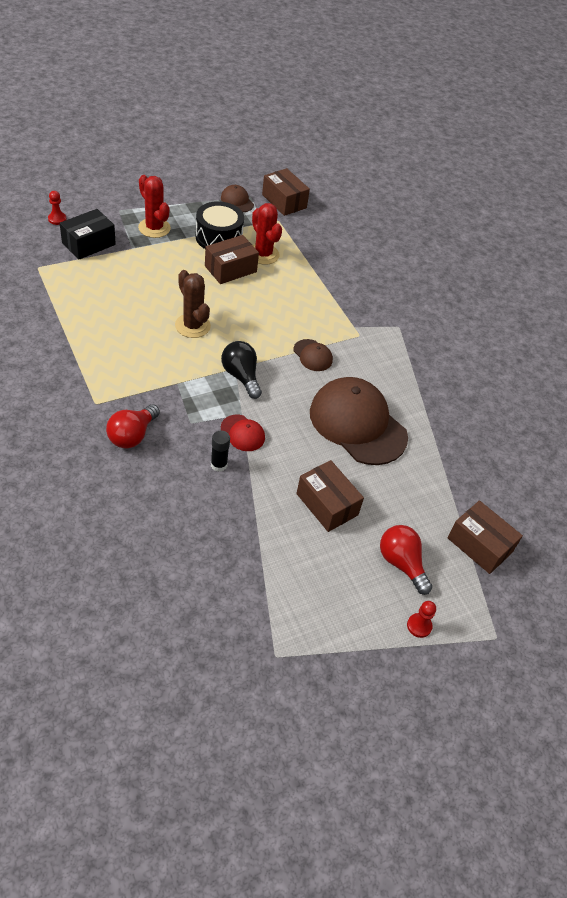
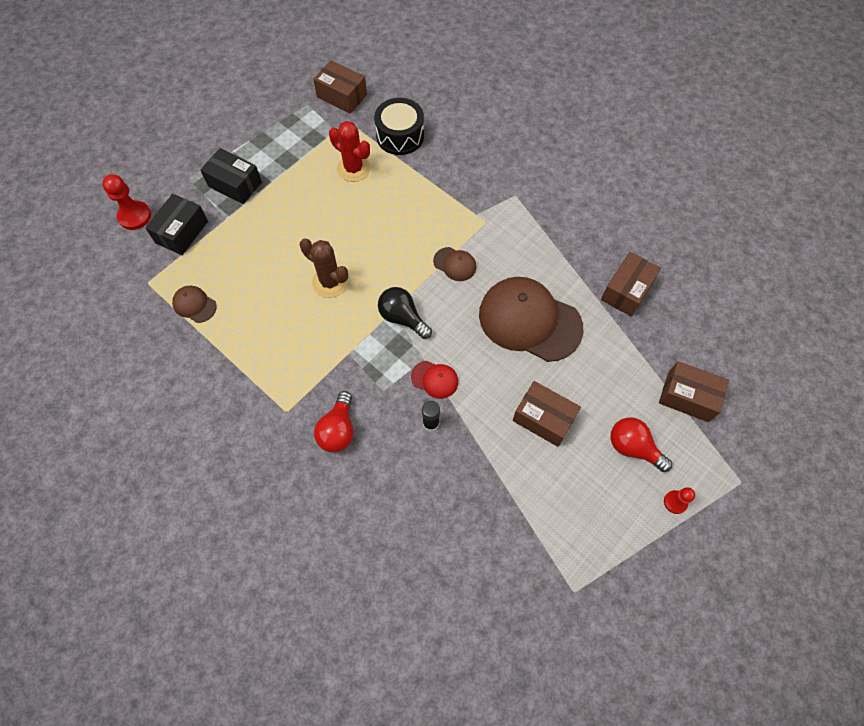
camera: 15 degrees left, 15 degrees up
red pawn [48,191,67,225] -> red pawn [102,174,151,230], size x1.69
red cactus [138,175,171,238] -> black box [200,148,262,204]
black drum [196,201,244,249] -> black drum moved to [374,98,424,155]
brown box [205,235,259,284] -> brown box moved to [601,252,661,316]
brown cap [221,185,254,212] -> brown cap moved to [172,286,217,323]

